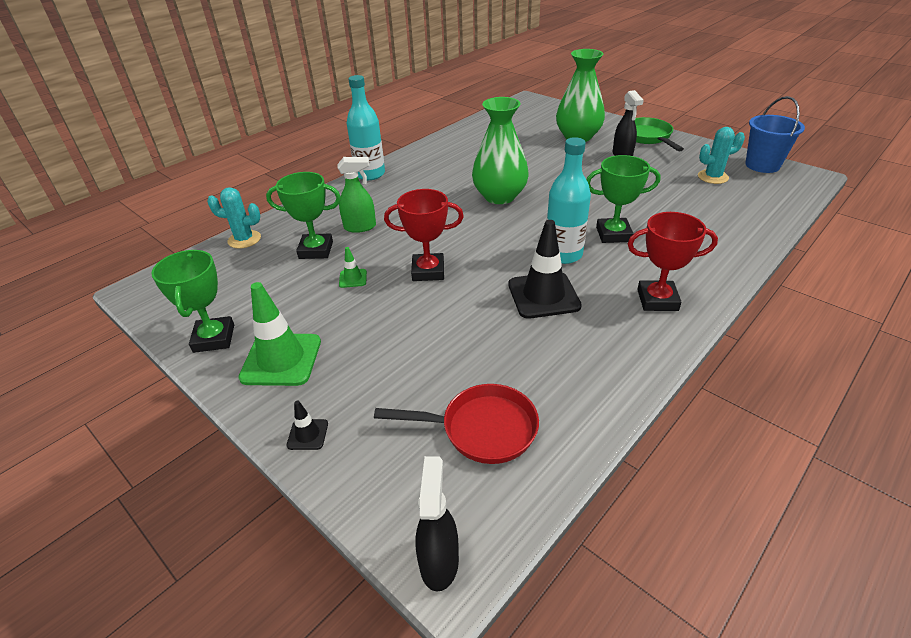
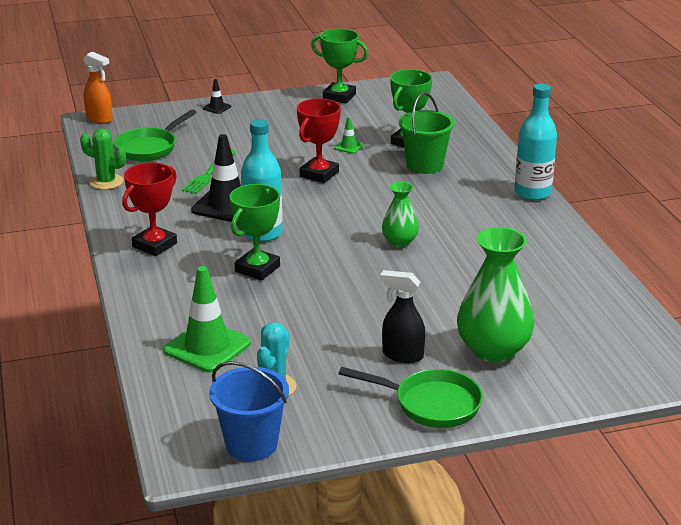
camera: 120 degrees right, 10 degrees down
turquoise cactus [207,187,261,249] -> none
green traffic cone [238,282,321,386] -> green traffic cone moved to [164,266,251,373]
green spray bottle [337,157,376,233] -> green bucket [399,92,455,174]
red pan [374,384,539,464] -> green pan [114,109,197,161]
black spray bottle [415,456,459,592] -> orange spray bottle [83,52,113,124]
green vase [472,97,529,204] -> green vase [382,182,419,247], size x0.55
none -> green cactus [80,128,126,190]
none -> green fork [182,150,236,194]

